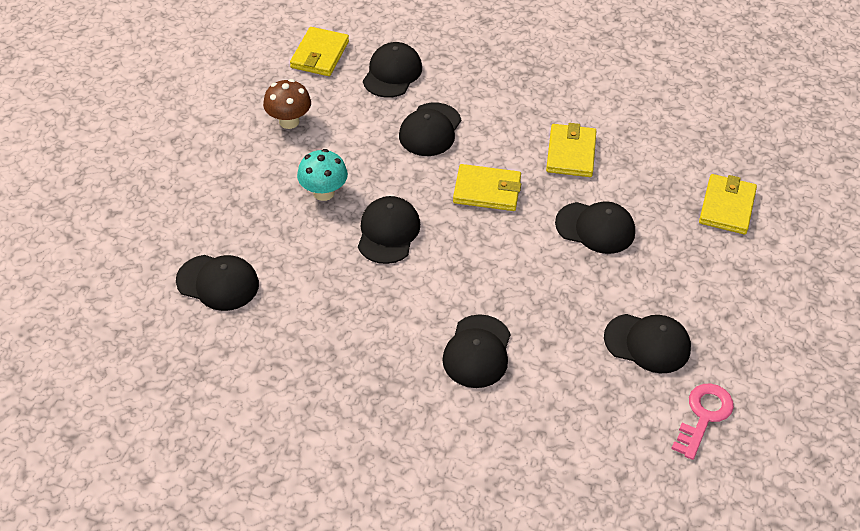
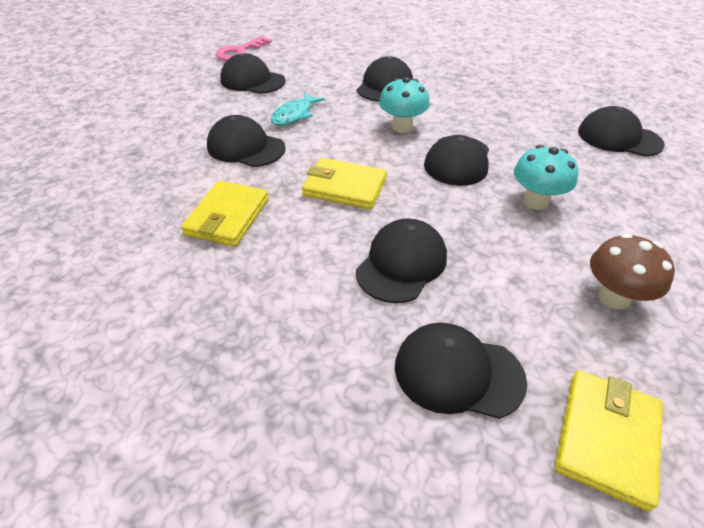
camera: 170 degrees left, 5 degrees down
black cap [363,42,422,98] -> black cap turned 75 degrees clockwise [395,323,527,419]
yellow wallet [699,174,757,235] -> none
none -> turquoise fish [271,92,325,126]
none -> turquoise mushroom [379,77,430,133]

